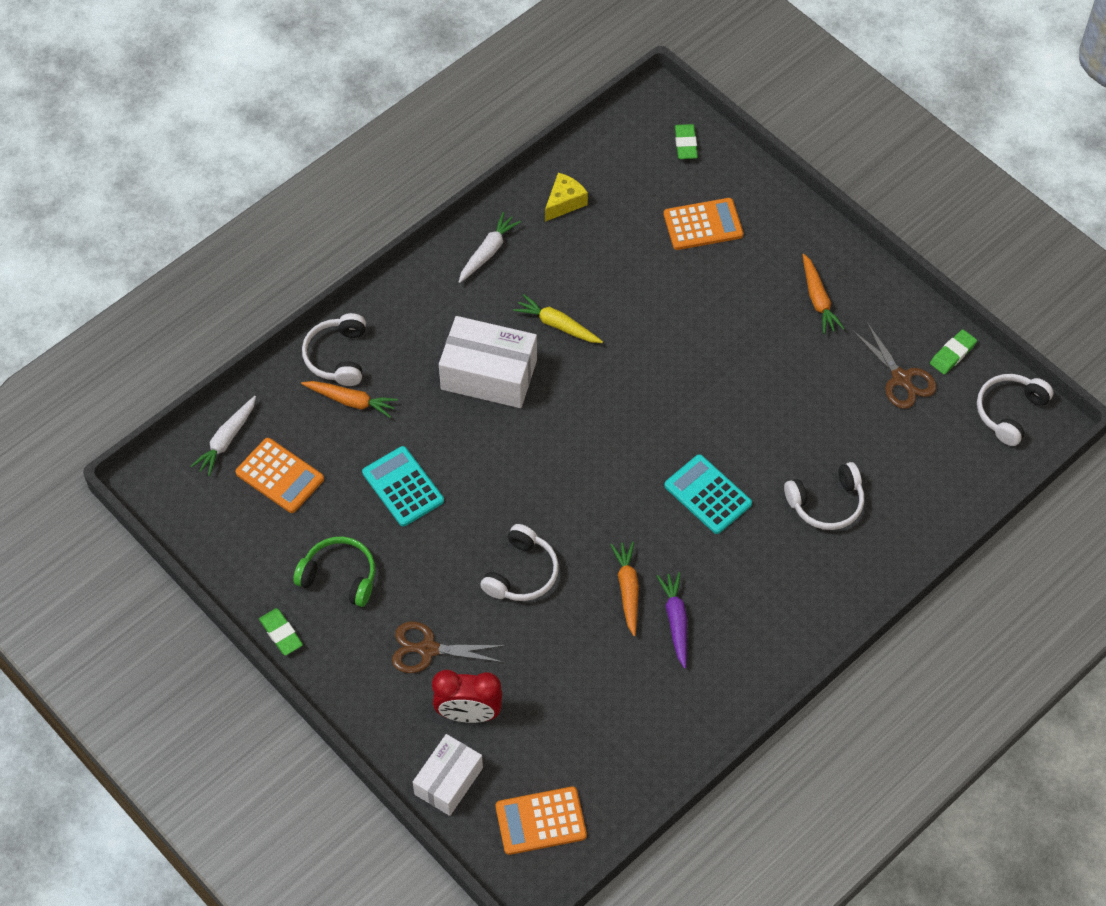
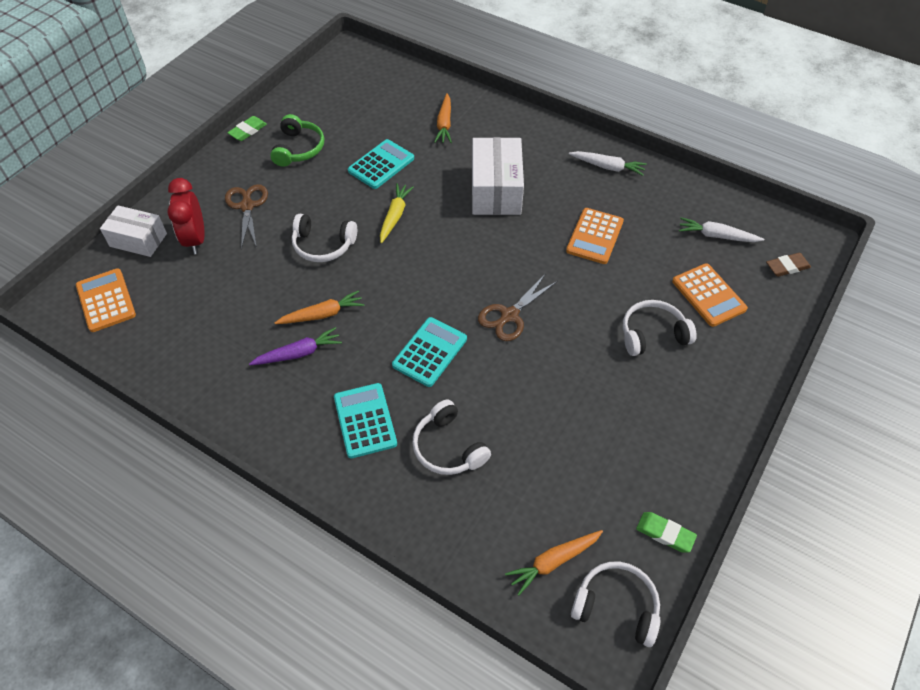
camera: 75 degrees right, 5 degrees down
white carrot [191,396,256,476] -> white carrot moved to [679,217,764,242]
orange calculator [235,438,324,513] -> orange calculator moved to [566,208,624,264]
white headphones [302,313,366,386] -> white headphones moved to [623,300,697,356]
yellow carrot [513,294,603,343] -> yellow carrot moved to [380,183,414,243]
yellow cheese [545,173,588,222] -> none
green eraser [675,124,698,159] -> brown eraser [766,253,811,277]
orange carrot [803,254,845,334] -> orange carrot moved to [505,530,603,596]
brown scissors [852,322,937,409] -> brown scissors moved to [478,273,558,341]
none -> turquoise calculator [334,383,397,458]

